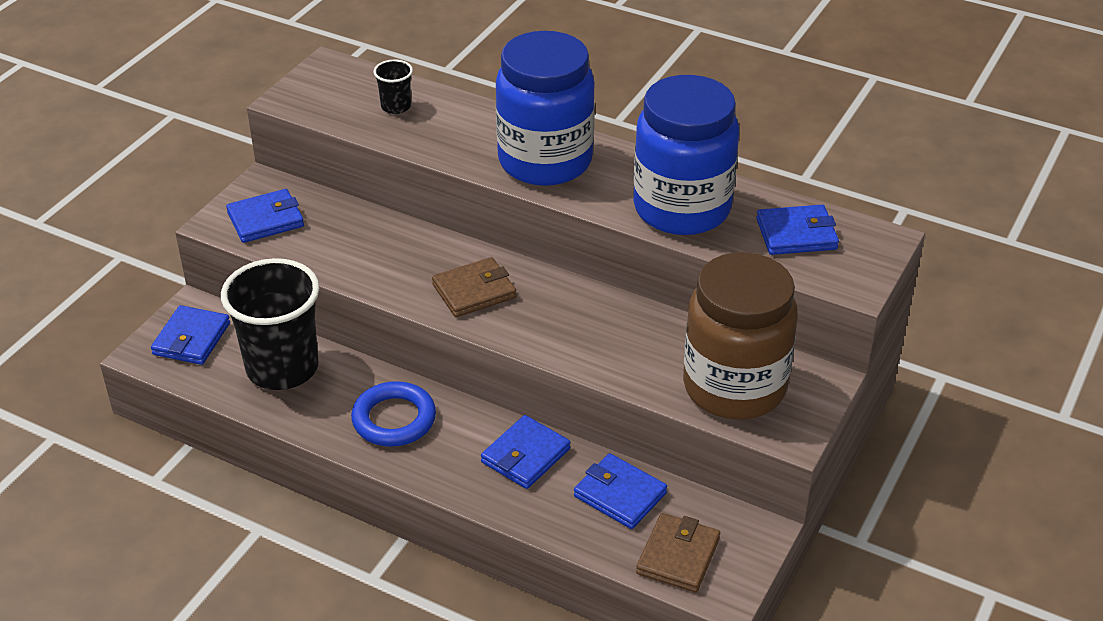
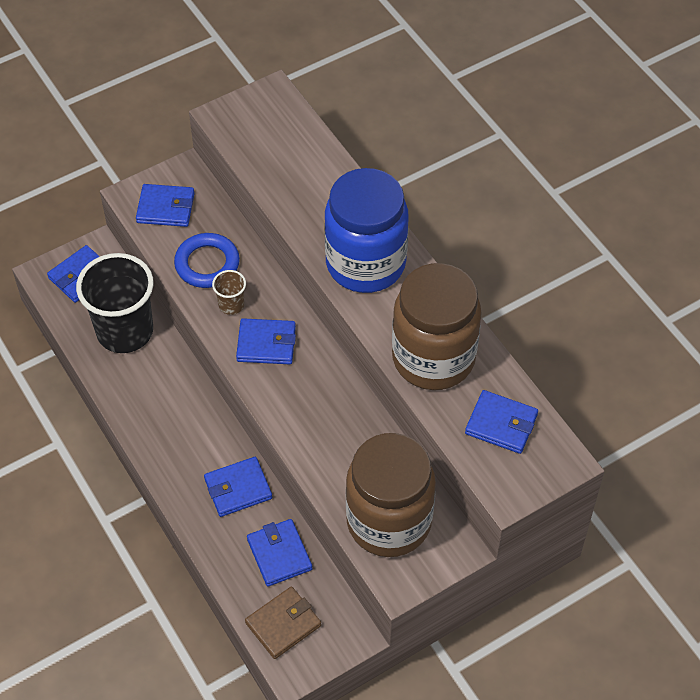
camera: 30 degrees right, 15 degrees up
blue ring [351,381,436,447] -> blue ring moved to [174,233,240,288]
black cup [373,60,413,114] -> none
brown wallet [432,257,516,317] -> blue wallet [236,318,296,364]
blue jar [633,75,739,235] -> brown jar [392,263,482,390]
none -> brown cup [212,270,246,315]

